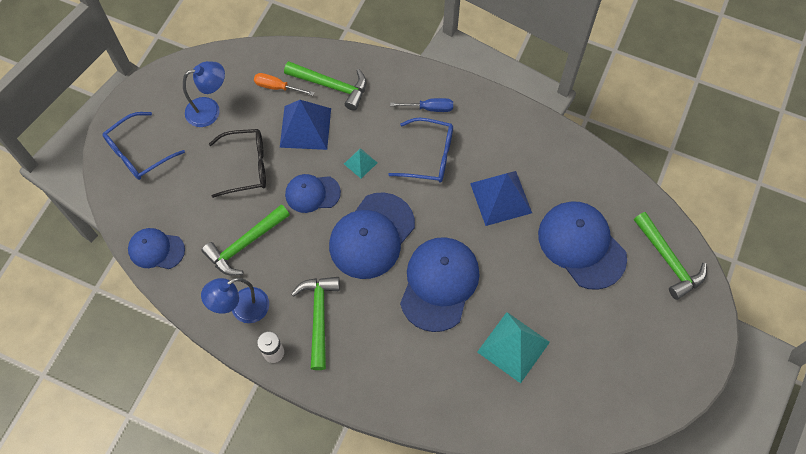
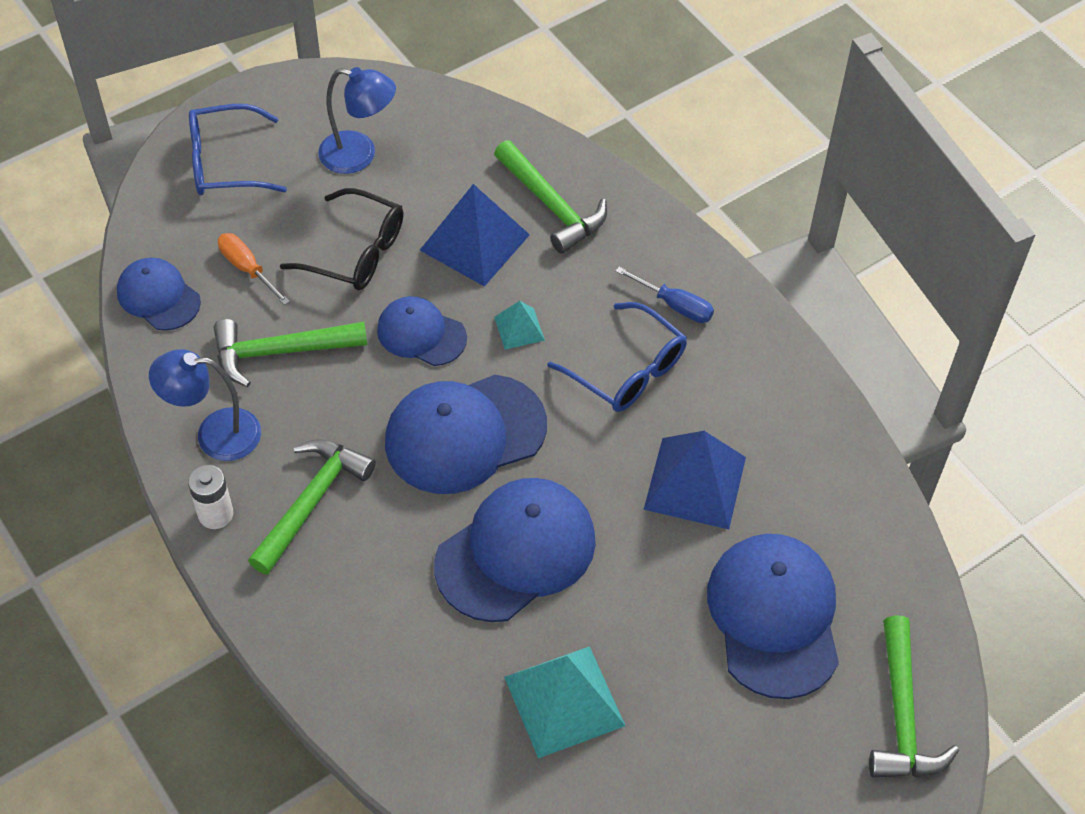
camera: 30 degrees right, 10 degrees down
orange screwdriver [254,73,314,96] -> orange screwdriver moved to [218,233,290,305]

